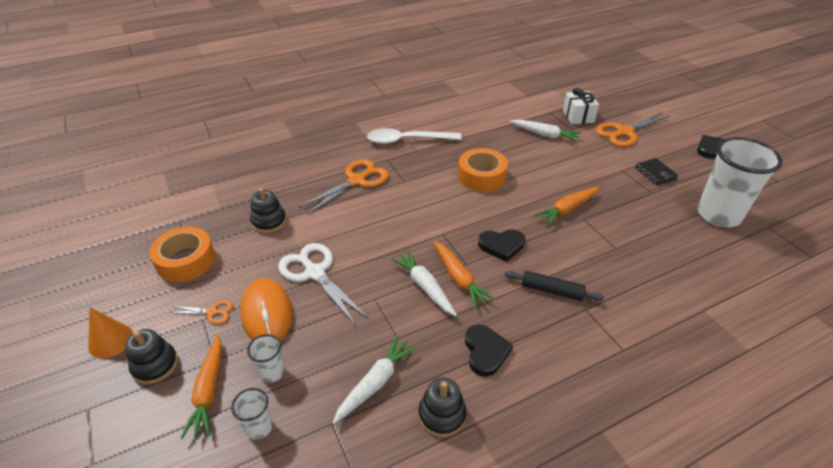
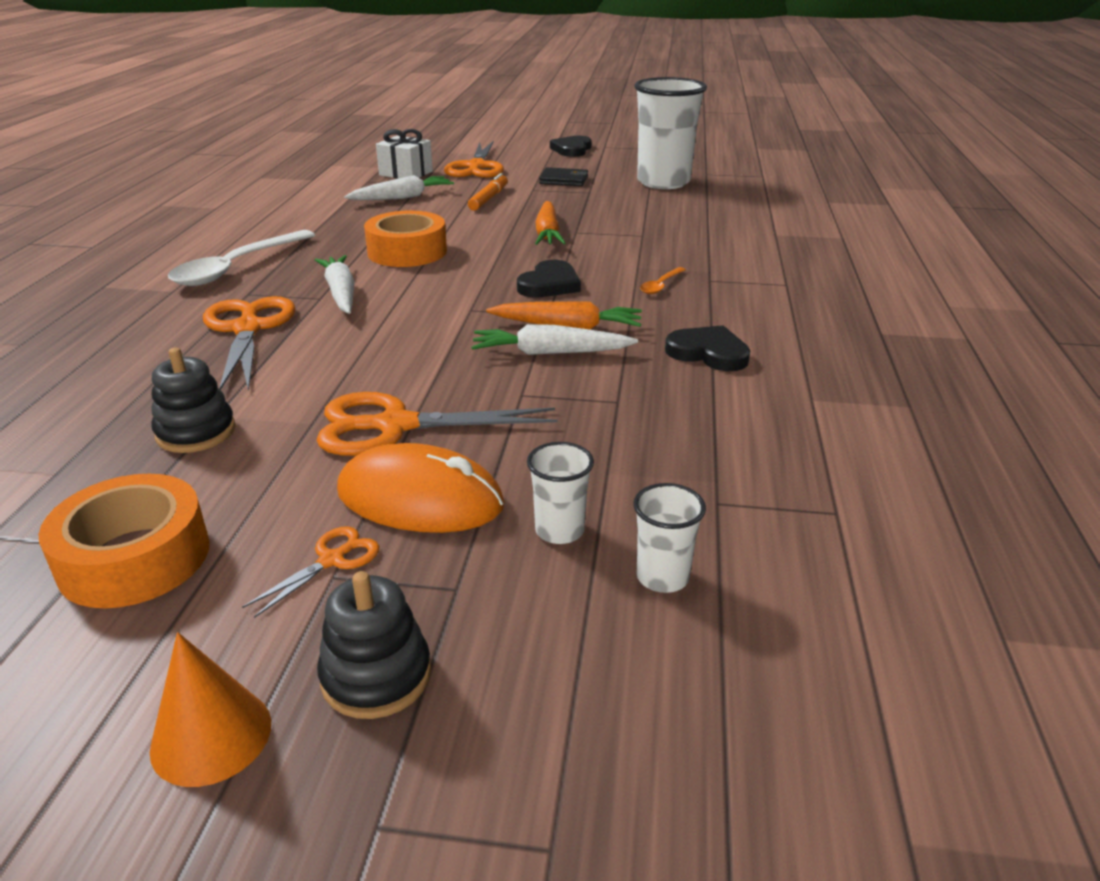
camera: 55 degrees left, 10 degrees down
orange carrot [181,335,222,439] -> none
white scissors [278,243,368,325] -> orange scissors [317,392,558,456]
white carrot [332,336,417,424] -> white carrot moved to [315,255,355,314]
black stacking toy [418,377,467,437] -> none
black rolling pin [505,271,604,301] -> orange spoon [640,267,686,294]
none -> orange marker [468,173,508,211]

